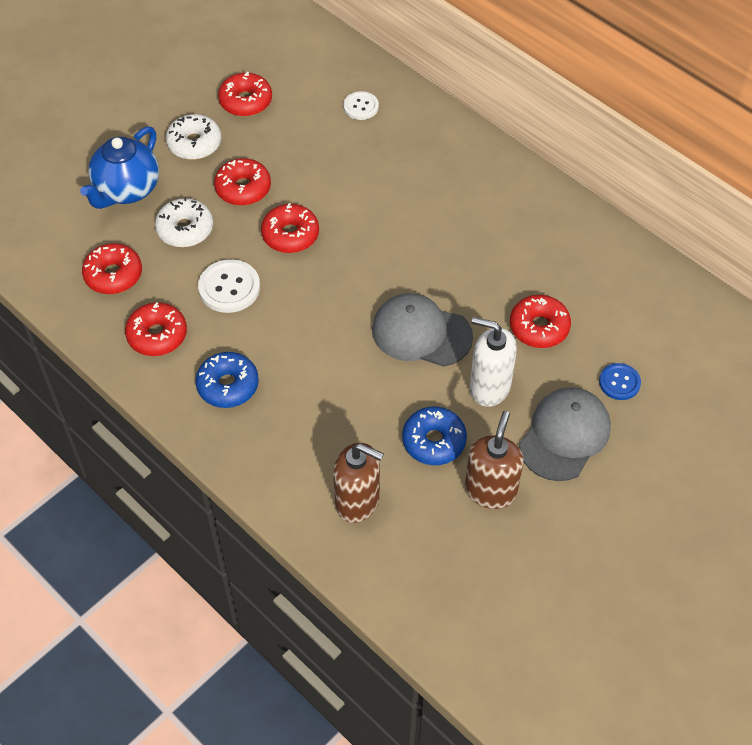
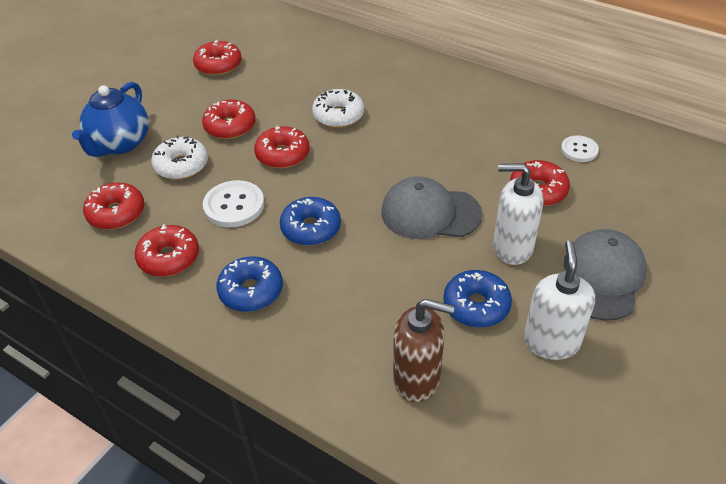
camera: 10 degrees left, 10 degrees down
white donut [166,114,221,160] -> white donut moved to [312,89,364,128]
white button [343,91,379,120] -> white button moved to [561,135,599,162]
brown soap dispenser [465,411,524,509] -> white soap dispenser [524,240,595,360]
blue button [599,363,641,400] -> none
none -> blue donut [280,197,341,246]

